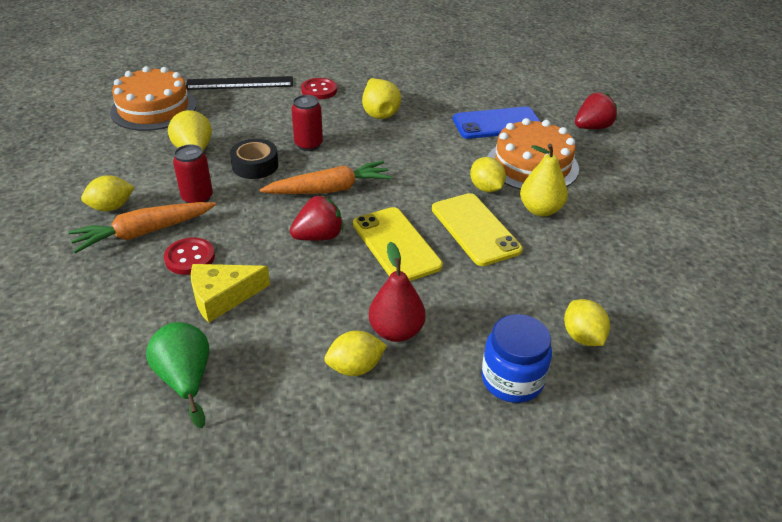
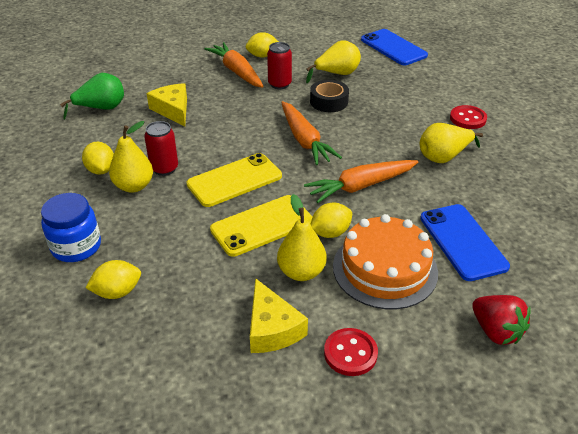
camera: 85 degrees right, 0 degrees up
yellow lemon [81,175,134,211] -> yellow lemon turned 75 degrees counterclockwise [246,32,279,58]
orange cake [110,66,196,131] -> blue phone [361,29,428,65]
red button [164,238,215,275] -> red button moved to [324,328,378,376]
black ruler [186,76,293,90] -> none
red strawberry [290,196,343,241] -> none
red can [291,95,323,151] -> red can moved to [144,121,178,176]
red pear [369,242,426,342] -> yellow pear [109,121,153,193]
none -> yellow cheese [250,278,308,353]
none -> orange carrot [304,160,418,203]

